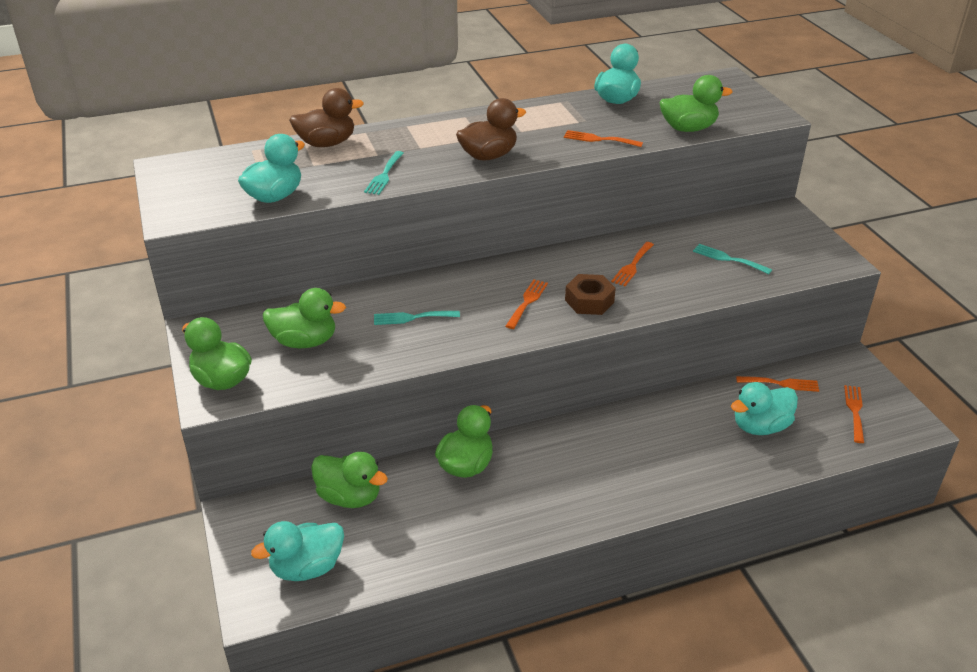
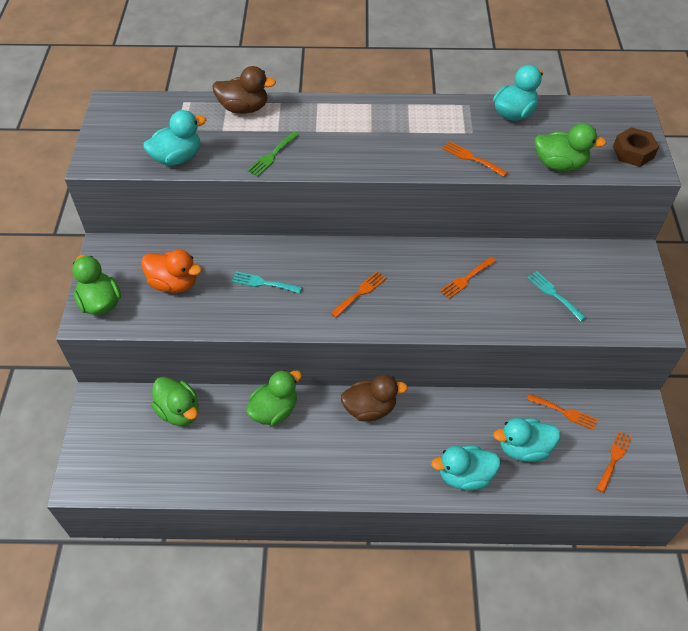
camera: 20 degrees right, 15 degrees up
turquoise duck [251,521,344,581] -> turquoise duck moved to [431,445,501,491]
green duck [263,288,346,348] -> orange duck [141,250,202,293]
turquoise fork [364,151,404,195] -> green fork [247,131,299,177]
brown duck [456,98,526,161] -> brown duck moved to [341,375,408,422]
brown nut [565,274,616,315] -> brown nut moved to [613,127,659,167]

